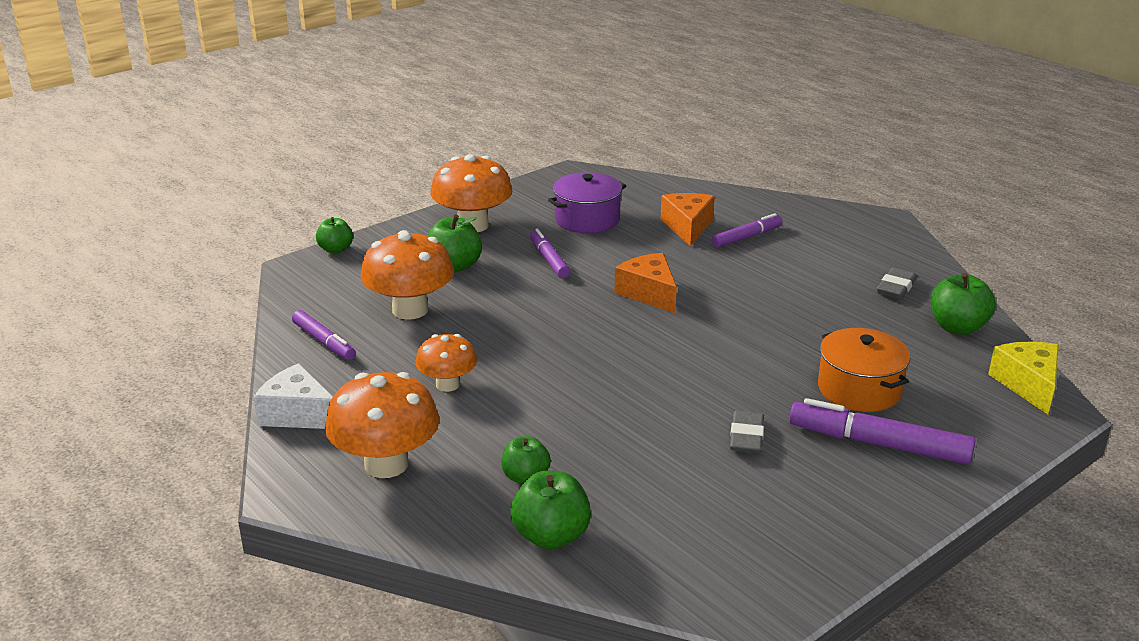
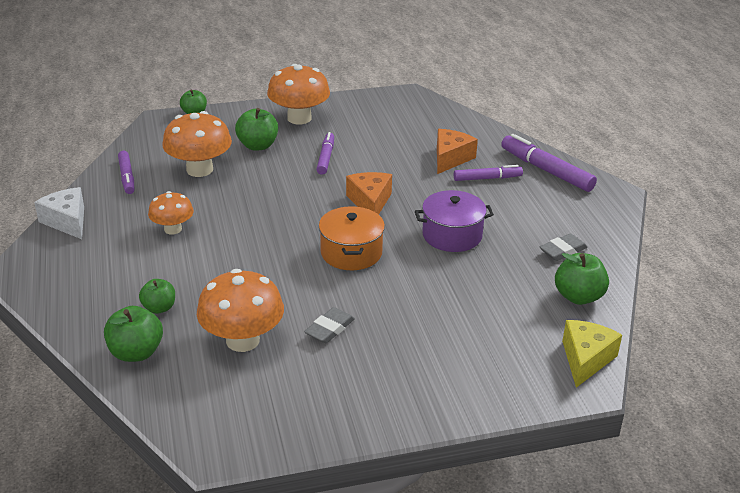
camera: 25 degrees right, 5 degrees up
orange mushroom [325,372,439,478] -> orange mushroom moved to [197,269,284,352]
purple pot [548,172,626,233] -> purple pot moved to [415,190,494,252]
purple marker [789,398,975,464] -> purple marker moved to [501,134,597,192]
orange pot [818,328,911,412] -> orange pot moved to [319,206,385,270]

